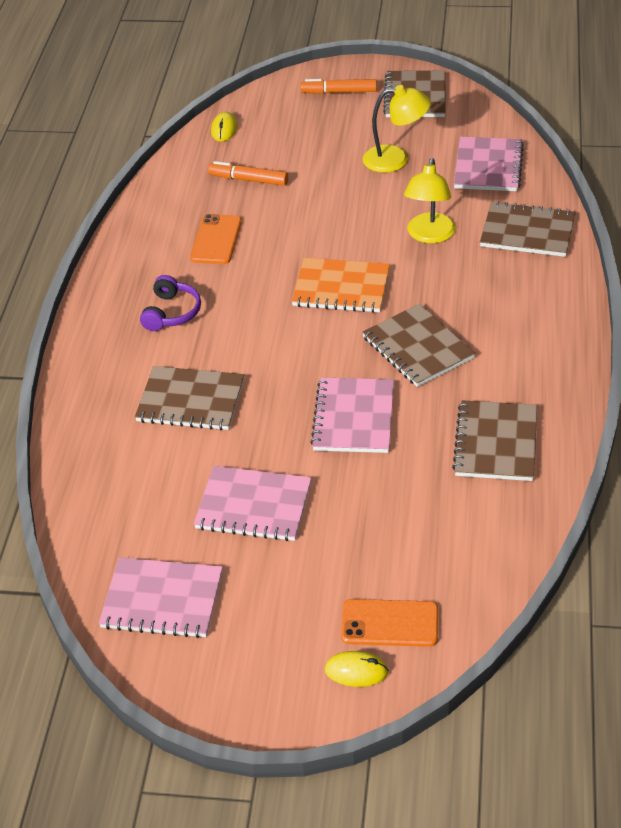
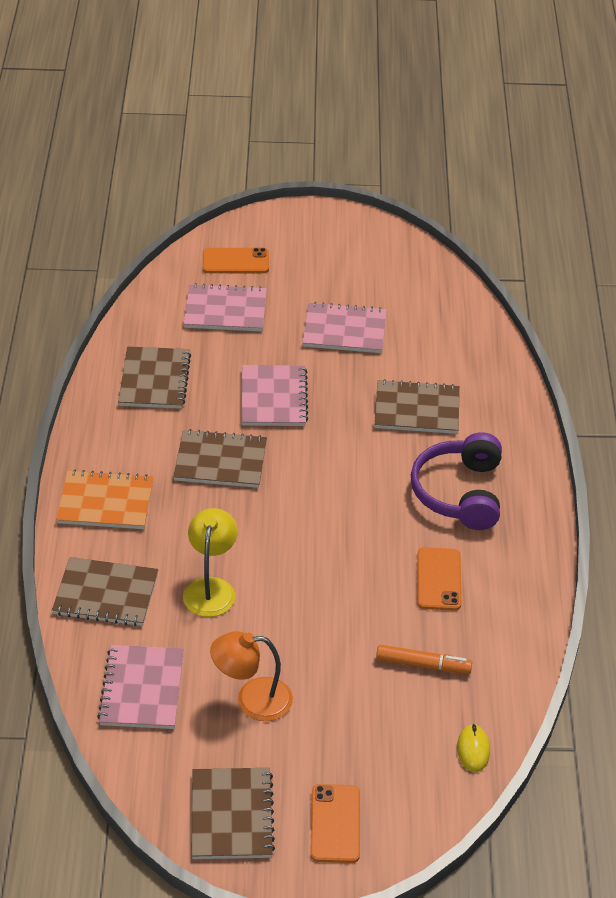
camera: 170 degrees right, 0 degrees up
pink notebook [99,557,223,638] -> pink notebook moved to [184,283,267,332]
purple headphones [140,275,201,331] -> purple headphones [411,432,502,530], size x1.70
orange notebook [292,258,390,313] -> orange notebook moved to [56,469,154,529]
orange marker [300,79,377,94] -> orange phone [310,784,360,863]
yellow mouse [325,651,389,687] -> none
brown notebook [362,304,475,387] -> brown notebook turned 45 degrees counterclockwise [173,429,267,488]
yellow lamp [363,85,431,173] -> orange lamp [210,631,293,721]

